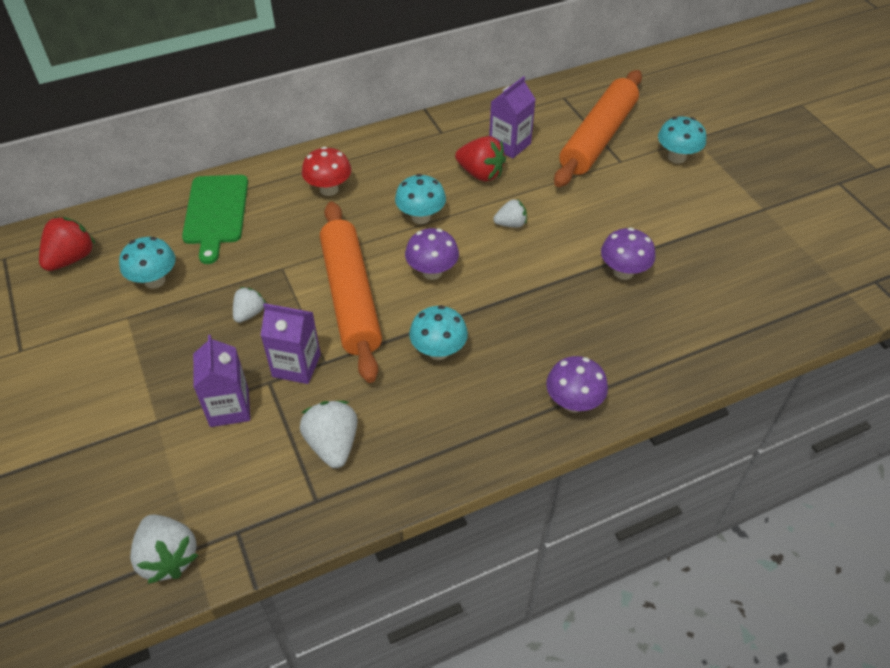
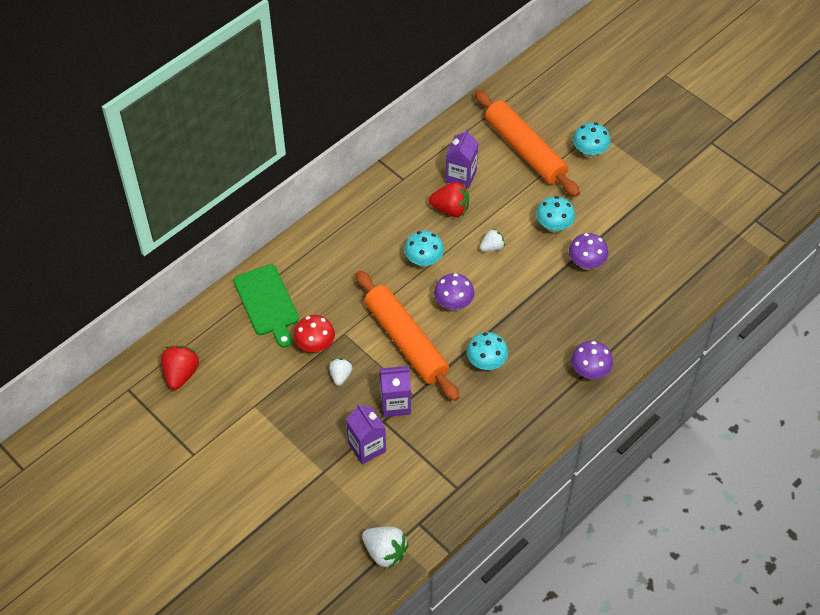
camera: 20 degrees left, 5 degrees up
turquoise mushroom [119,237,175,289] -> turquoise mushroom moved to [536,196,575,233]
white strawberry [300,401,357,468] -> none
red mushroom [302,147,351,196] -> red mushroom moved to [294,315,335,352]
orange rolling pin [554,70,642,187] -> orange rolling pin turned 45 degrees counterclockwise [475,90,580,197]

